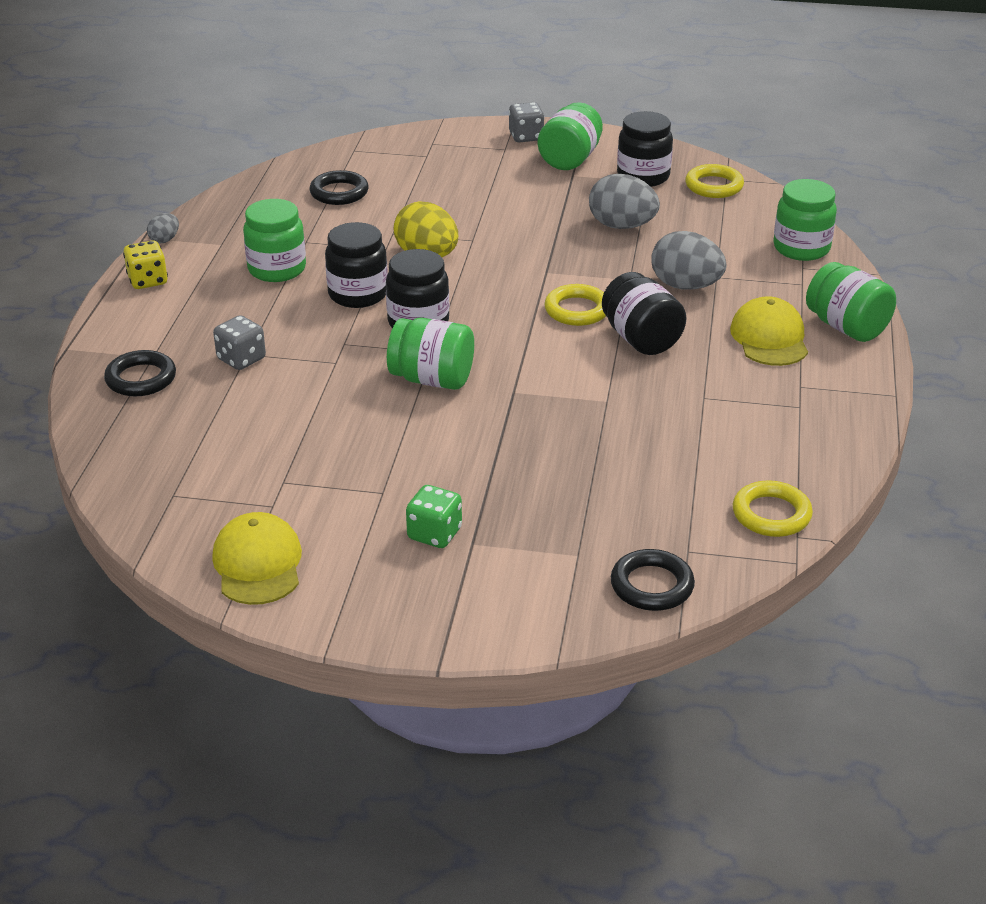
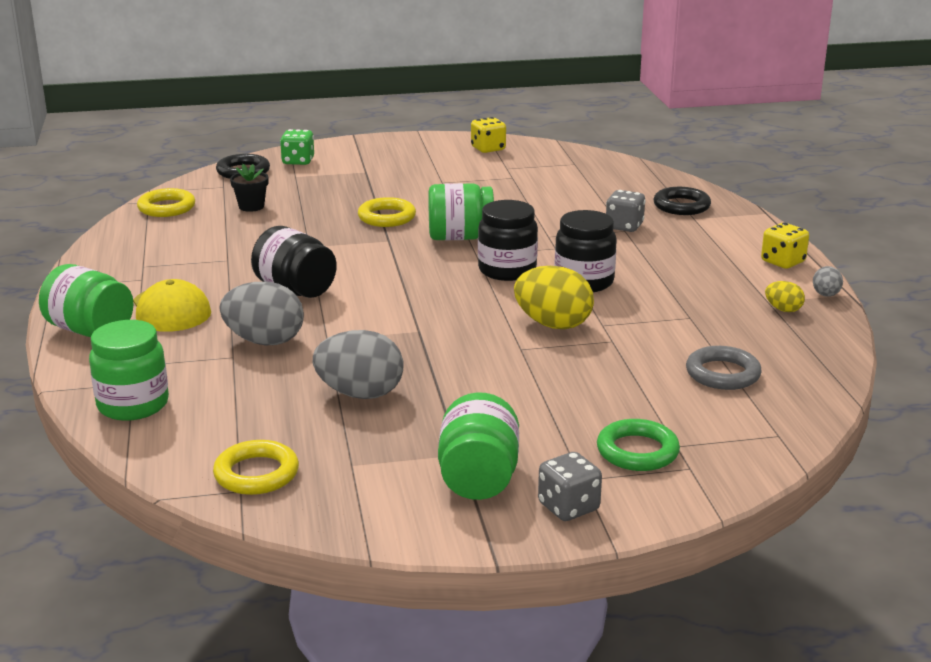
camera: 160 degrees right, 10 degrees down
yellow cap [212,512,302,605] -> yellow dice [471,117,506,153]
green jar [243,199,306,282] -> none
black ring [310,170,369,205] -> grey ring [686,346,762,390]
green dice [406,485,462,548] -> green dice moved to [280,129,314,165]
yellow ring [545,284,606,326] -> yellow ring moved to [358,197,416,227]
black jar [617,111,673,187] -> none
none -> black flower pot [230,164,268,212]
none -> green ring [597,419,680,471]
none -> yellow egg [765,281,805,312]

